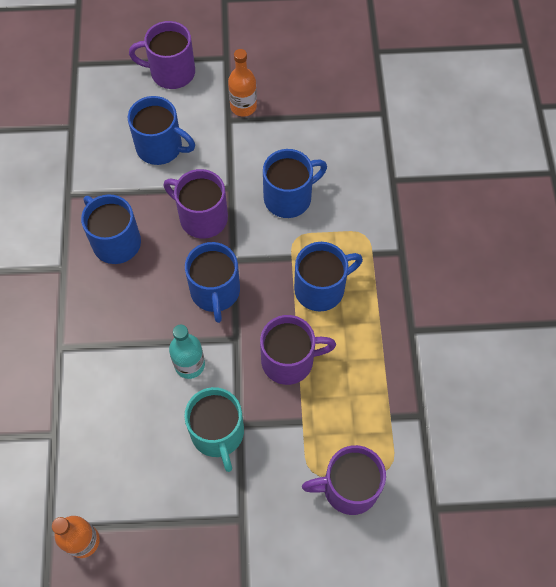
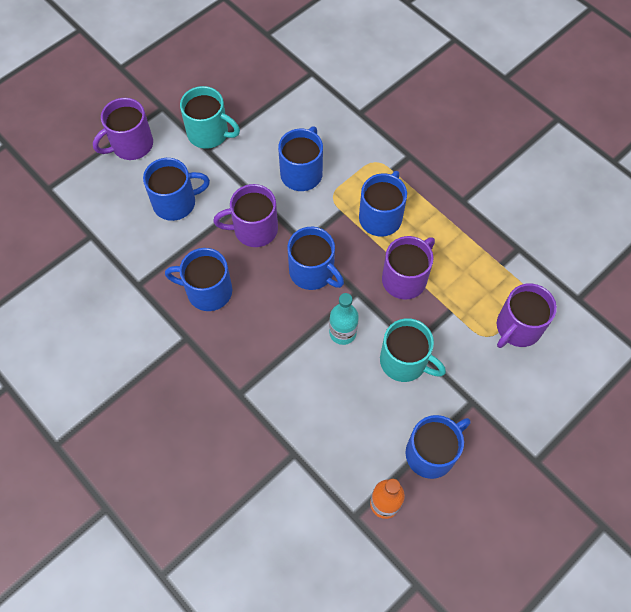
camera: 40 degrees left, 0 degrees up
orange bottle [228,49,257,116] -> turquoise mug [180,86,240,149]
none -> blue mug [406,415,470,479]

